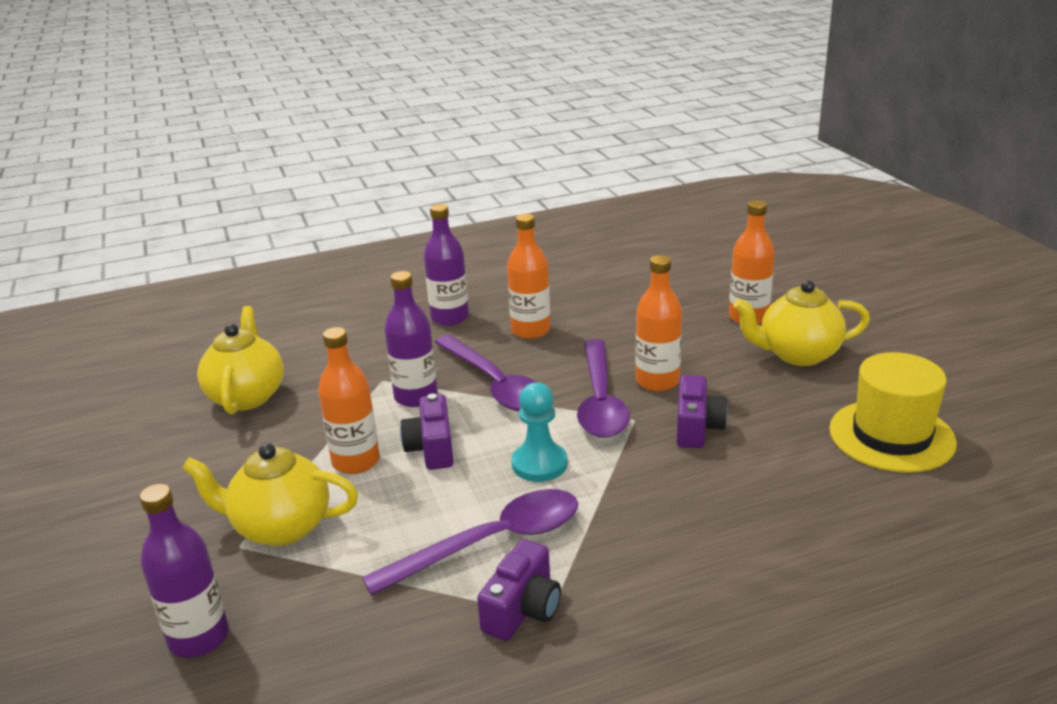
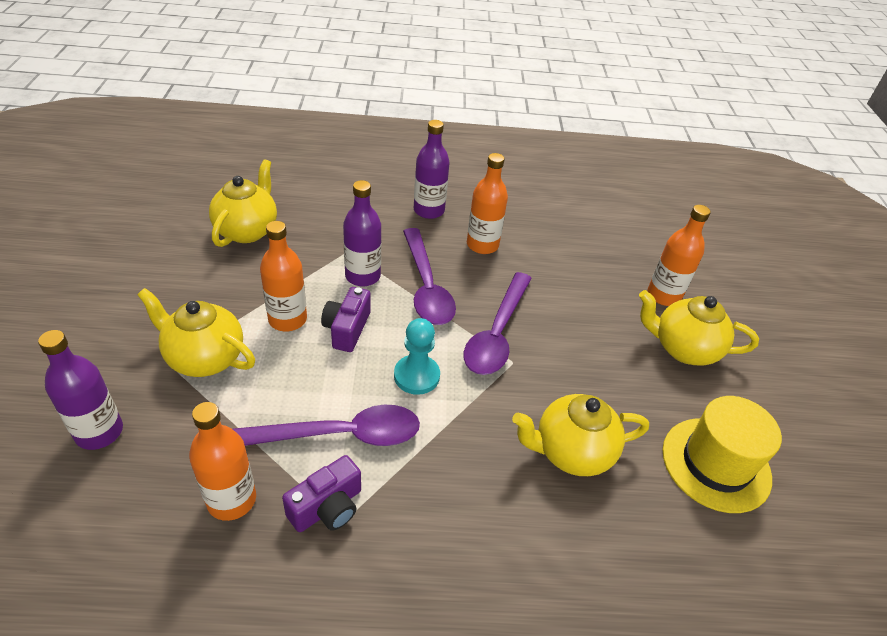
camera: 15 degrees right, 15 degrees up
orange bottle [636,255,682,391] -> orange bottle moved to [189,402,256,521]
purple camera [677,375,728,448] -> none
none -> yellow teapot [512,394,649,476]

